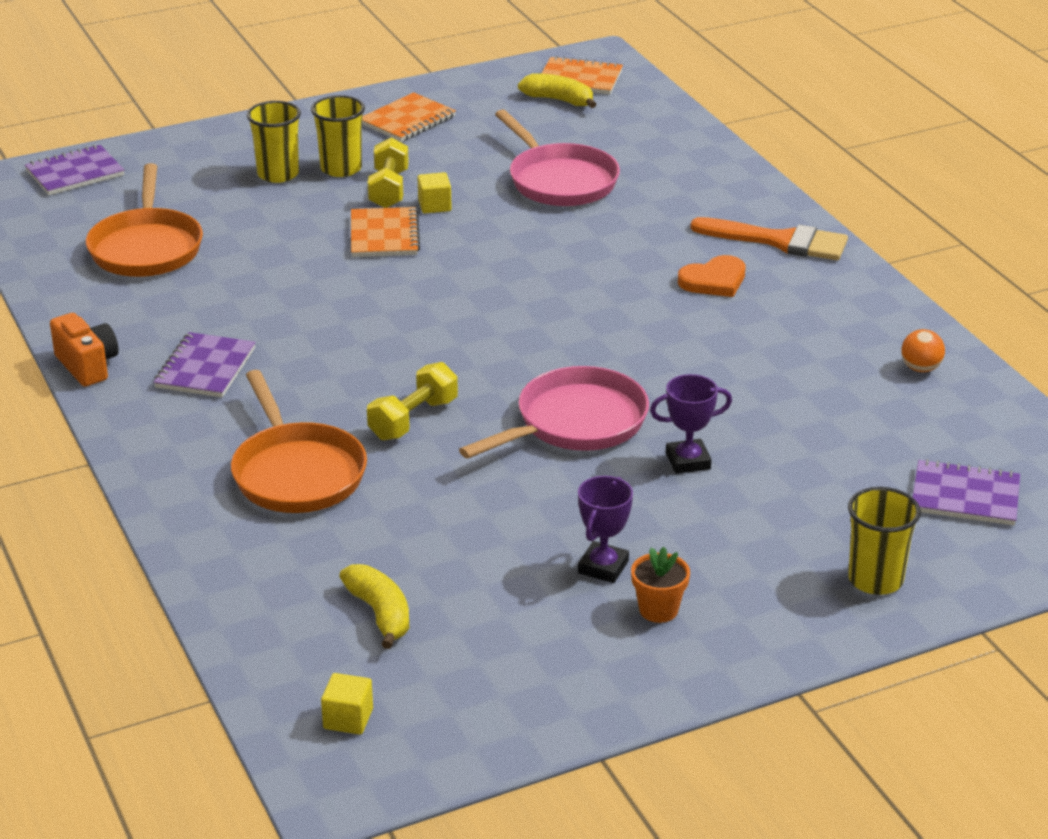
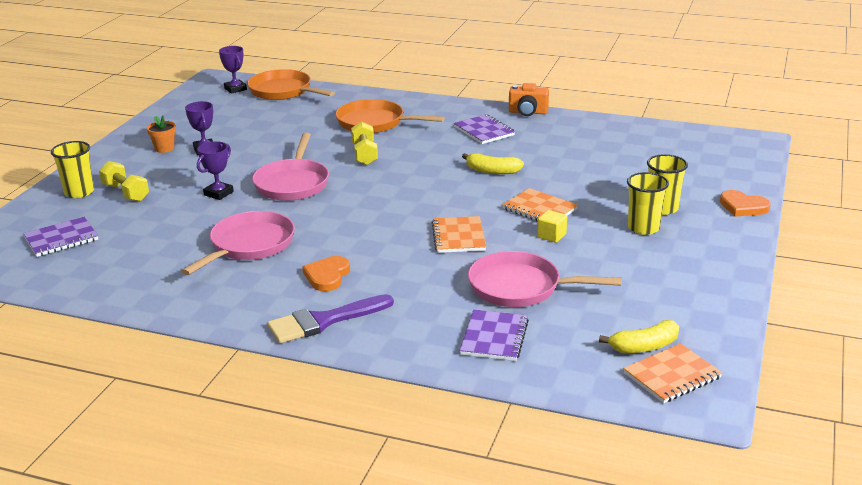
camera: 135 degrees right, 5 degrees down
purple notebook [25,145,124,195] -> purple notebook moved to [460,310,529,361]
orange pan [86,163,203,277] -> orange pan moved to [247,69,335,100]
yellow cube [321,673,373,735] -> purple trophy [219,46,247,94]
yellow banana [339,564,409,649] -> yellow banana moved to [462,153,524,174]
orange notebook [362,92,456,142] -> orange notebook moved to [431,216,486,253]
yellow dumbbell [368,138,409,208] -> yellow dumbbell moved to [99,161,149,202]
orange brush [690,217,848,260] -> purple brush [267,294,394,343]
orange ball [901,329,945,372] -> none
none -> pink pan [181,211,295,275]
none -> orange heart [720,190,771,217]

